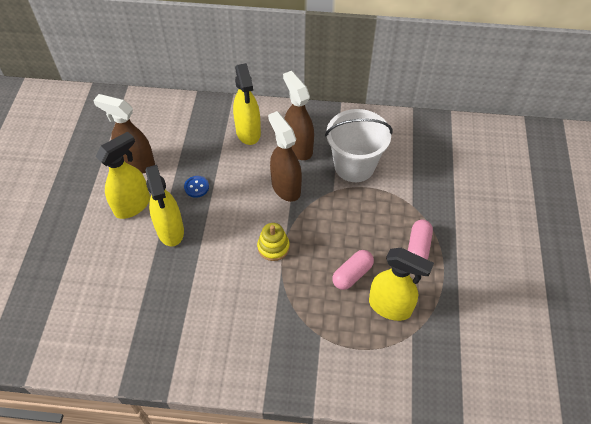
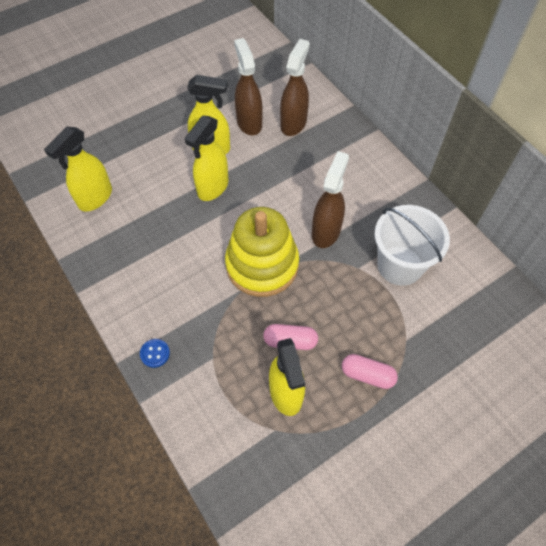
camera: 50 degrees right, 5 degrees up
blue button [184,176,209,198] -> blue button moved to [140,339,170,368]
yellow spray bottle [233,63,261,145] -> yellow spray bottle moved to [44,127,112,211]
yellow stacking toy [257,223,290,261] -> yellow stacking toy [225,207,299,297], size x2.20
brown spray bottle [283,71,314,160] -> brown spray bottle moved to [280,39,310,136]
pink capsule [408,220,433,259] -> pink capsule turned 45 degrees clockwise [342,354,398,389]

